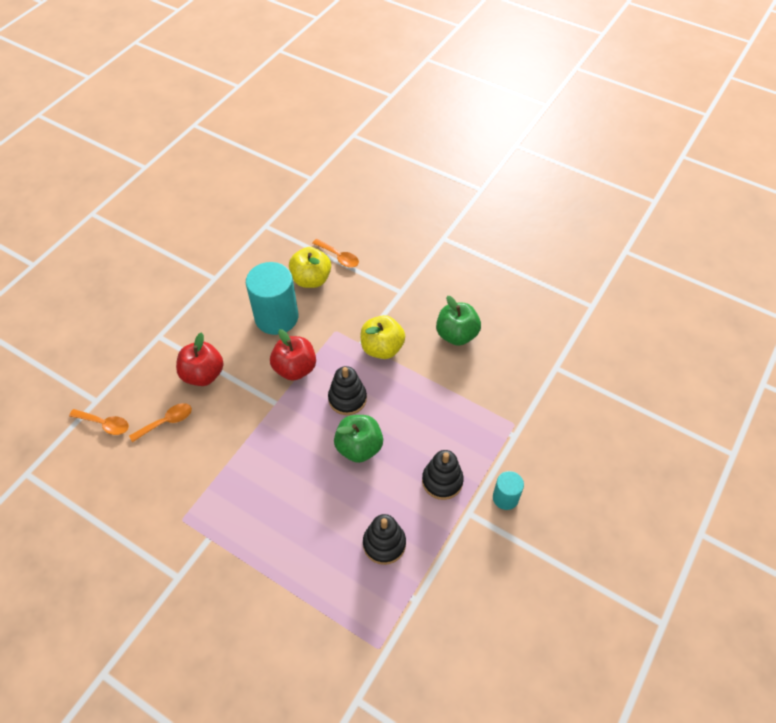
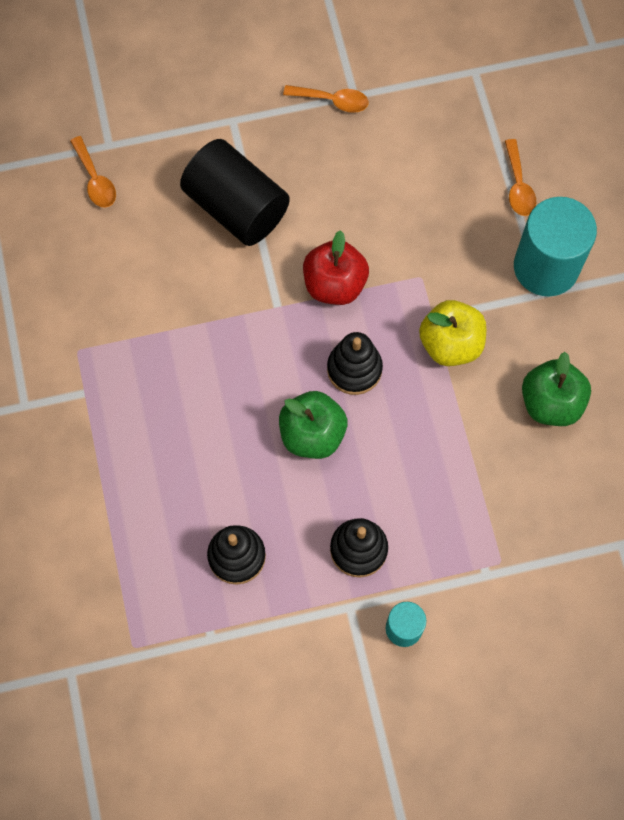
camera: 45 degrees right, 15 degrees up
orange spoon [129,403,192,442] -> orange spoon moved to [283,85,368,113]
red apple [176,333,224,386] -> black cylinder [180,139,290,246]
turquoise cylinder [246,262,298,335] -> turquoise cylinder moved to [514,197,597,296]
yellow apple [289,247,331,288] -> none

